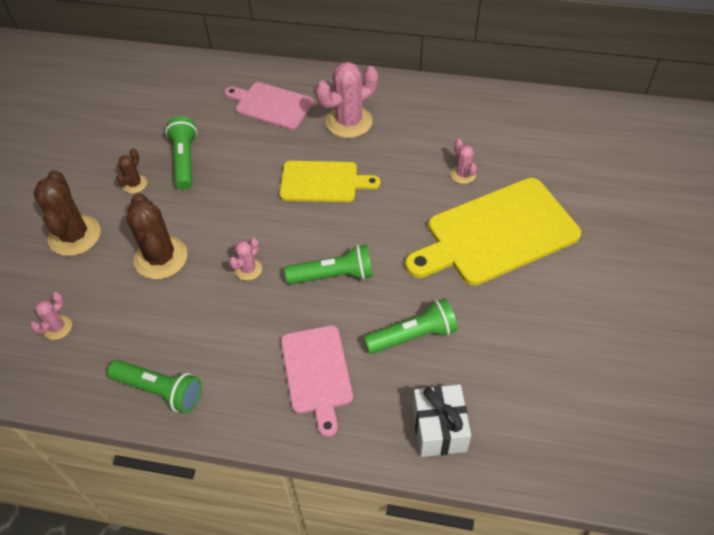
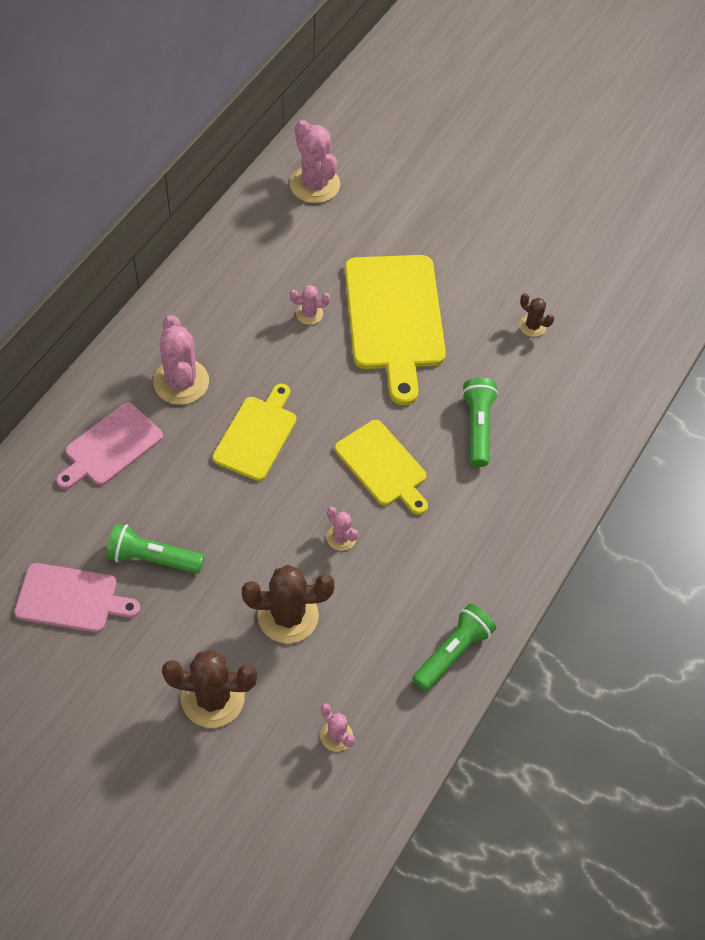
camera: 75 degrees left, 5 degrees up
brown cactus [116,148,147,193] -> brown cactus moved to [519,293,554,337]
pink cutting board [281,325,353,437] -> pink cutting board moved to [14,563,140,632]
green flashlight [284,245,373,284] -> yellow cutting board [335,420,428,515]
white gift [413,384,471,457] -> none
none -> pink cactus [290,120,340,203]

